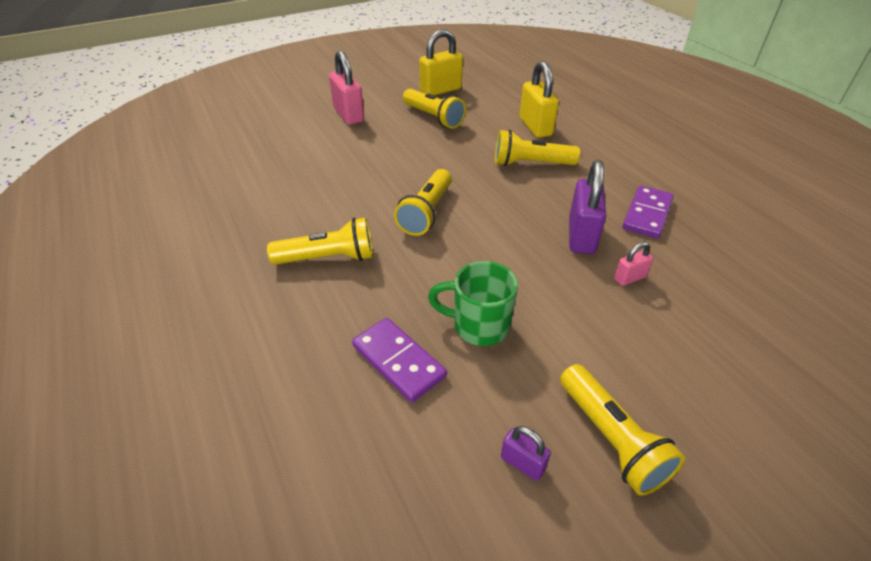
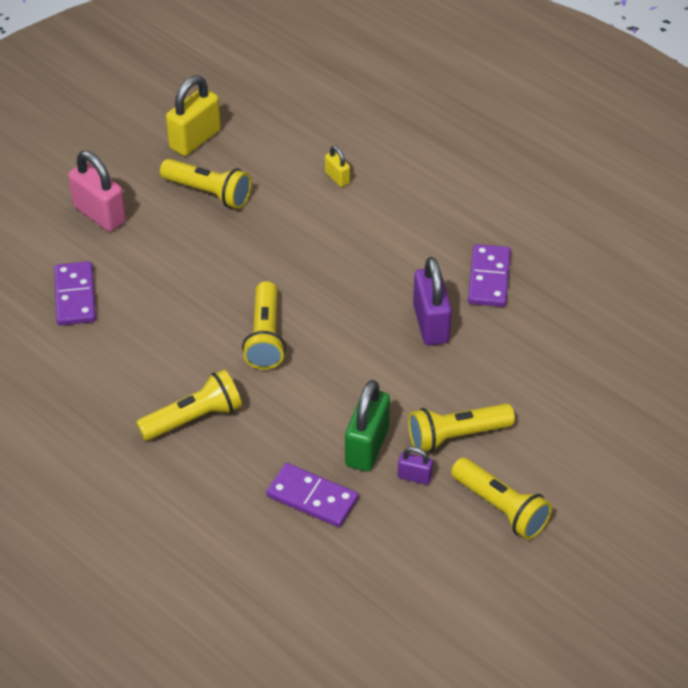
camera: 20 degrees left, 5 degrees up
green mug [428,261,518,346] -> green padlock [345,380,390,471]
yellow flashlight [495,130,580,166] -> yellow flashlight moved to [408,403,515,453]
purple padlock [501,426,551,481] -> purple padlock moved to [398,447,433,485]
yellow padlock [520,61,559,138] -> yellow padlock [325,146,350,187], size x0.51
pink padlock [614,242,653,286] -> none
none -> purple domino [54,261,96,325]

